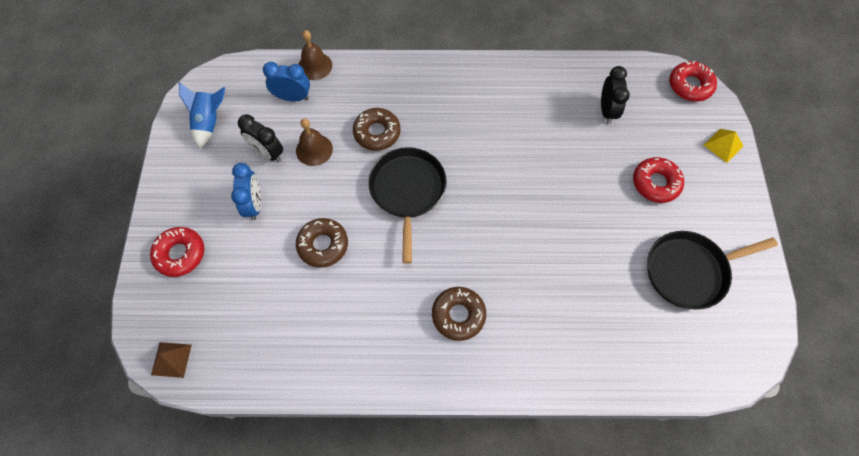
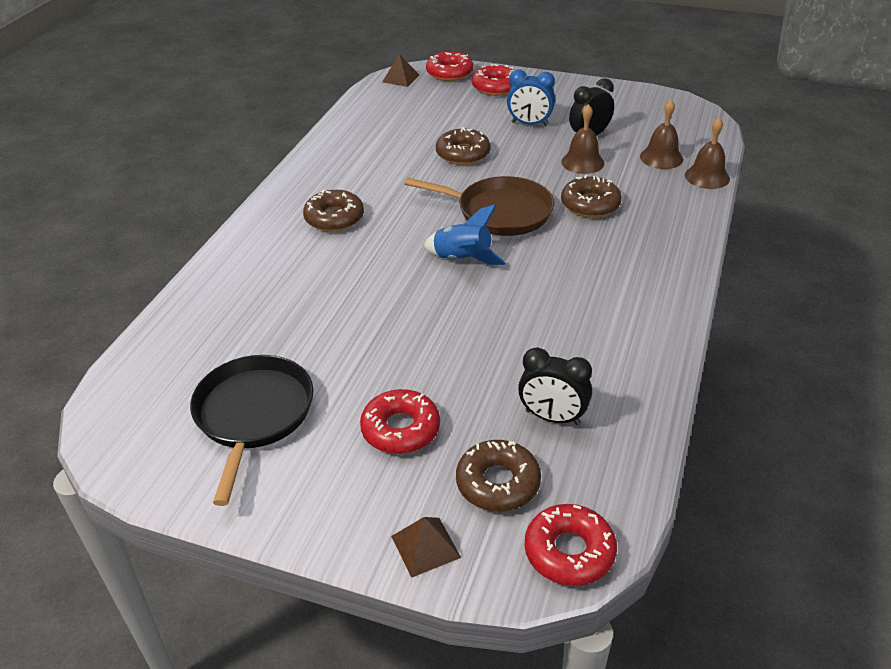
camera: 110 degrees right, 25 degrees down
blue rocket [179,82,225,148] -> blue rocket moved to [424,204,506,265]
blue clock [263,62,310,102] -> brown bell [640,100,683,169]
black pan [368,147,447,264] -> brown pan [404,176,554,236]
yellow pyramid [704,129,743,163] -> brown pyramid [391,517,461,578]
none -> red donut [426,52,473,81]
none -> brown donut [456,440,541,511]

